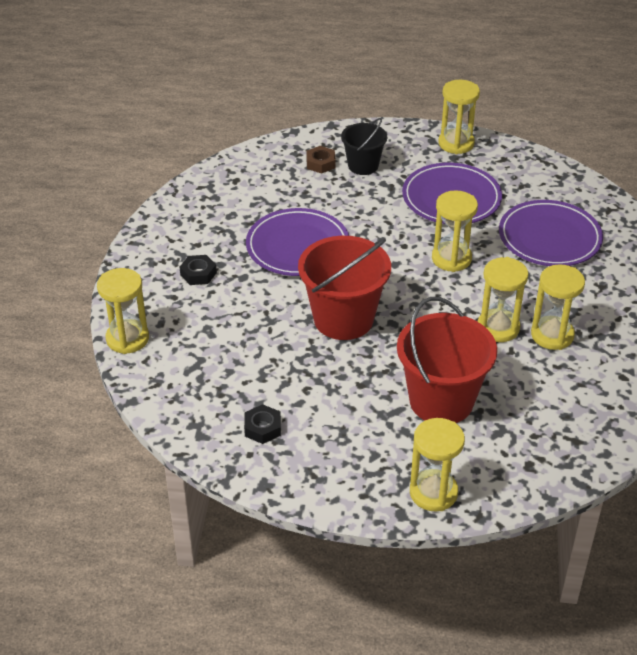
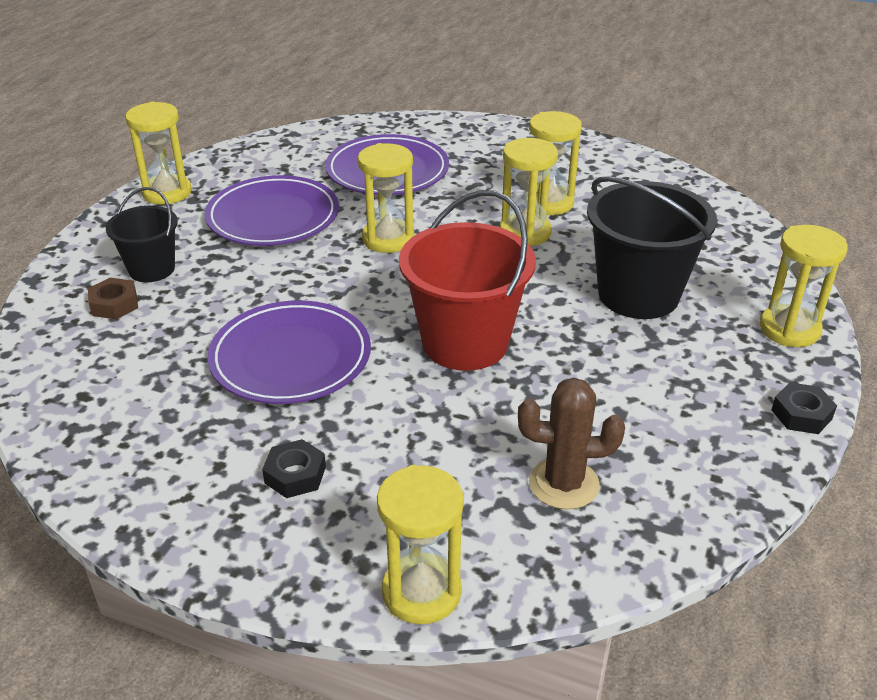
camera: 75 degrees left, 5 degrees down
black nut [244,404,281,444] -> black nut moved to [771,382,837,434]
red bucket [397,297,497,423] -> black bucket [587,176,717,319]
none -> brown cactus [518,378,625,510]

